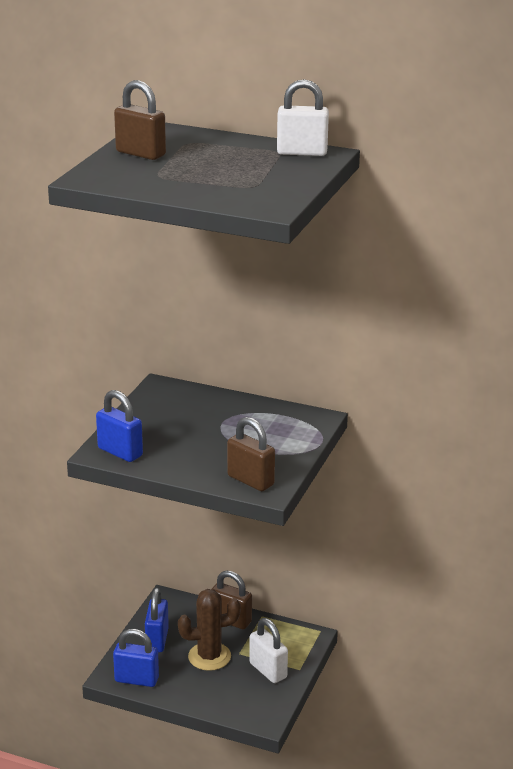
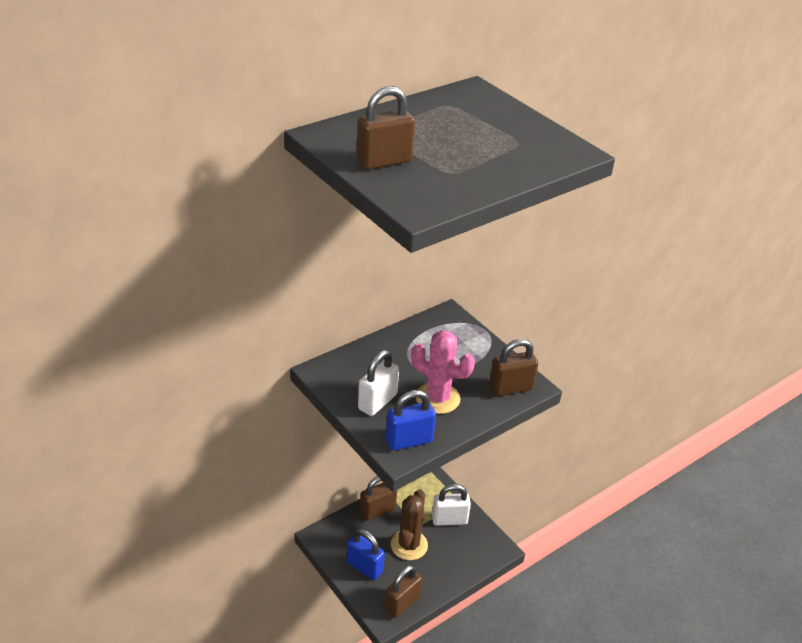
camera: 60 degrees left, 10 degrees up
blue padlock [113,629,159,687] -> brown padlock [384,565,422,618]
white padlock [277,79,329,156] -> white padlock moved to [358,350,399,416]
none -> pink cactus [411,330,475,414]

